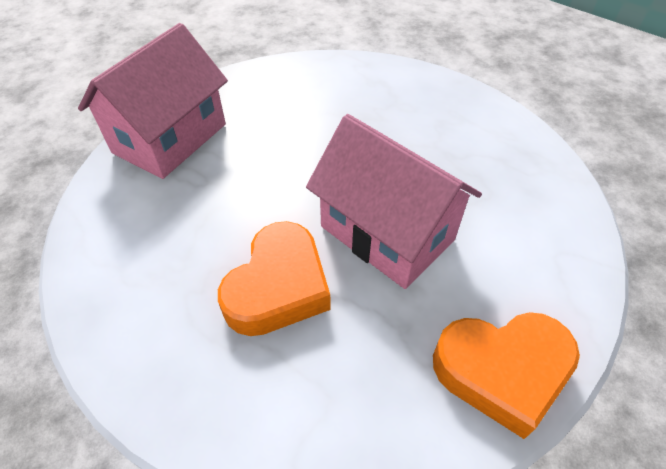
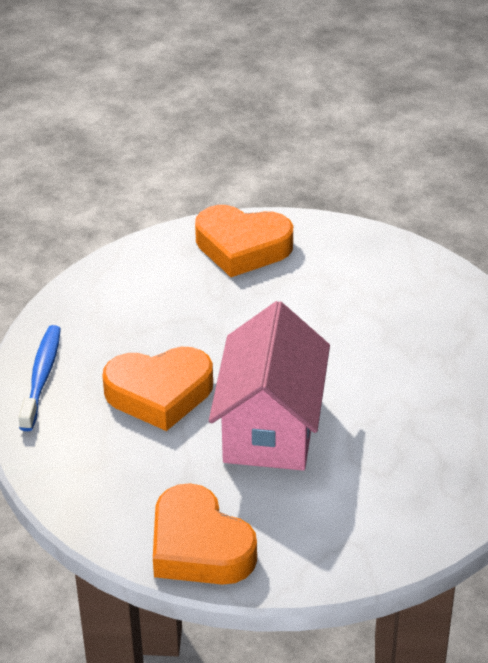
camera: 55 degrees right, 10 degrees down
pink house [78,23,228,179] -> orange heart [195,205,293,277]
none -> blue toothbrush [18,325,61,431]

